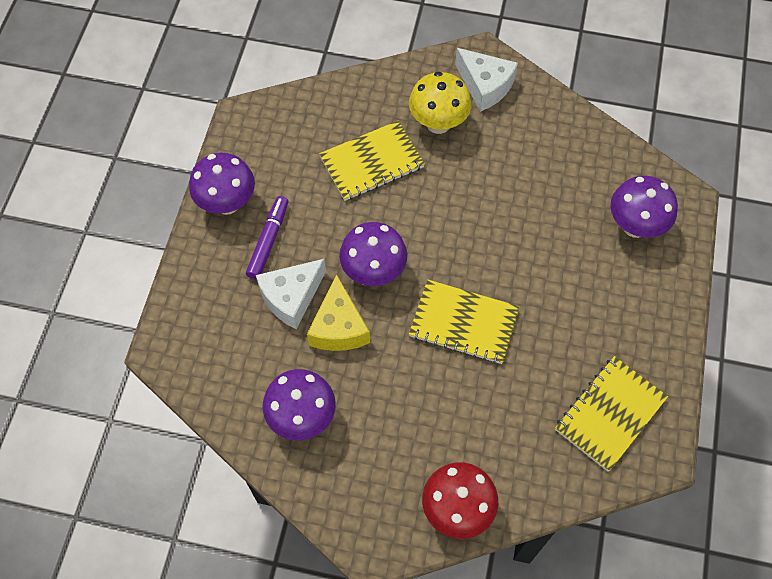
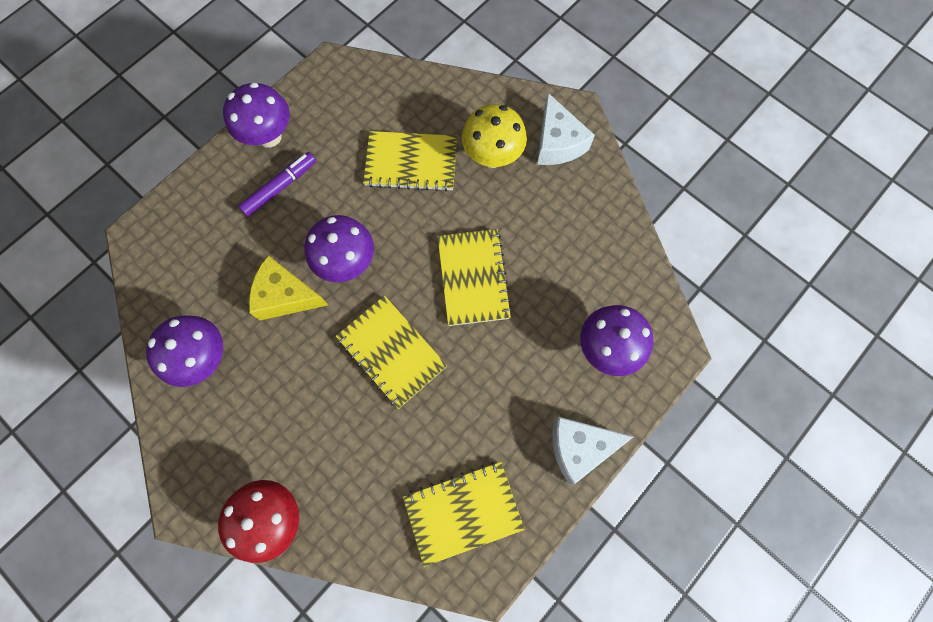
camera: 30 degrees right, 10 degrees up
white cheese [256,259,326,329] -> white cheese moved to [552,417,633,484]
yellow cheese [307,274,370,351] -> yellow cheese turned 75 degrees clockwise [249,255,328,320]
none -> yellow notebook [437,229,512,326]

